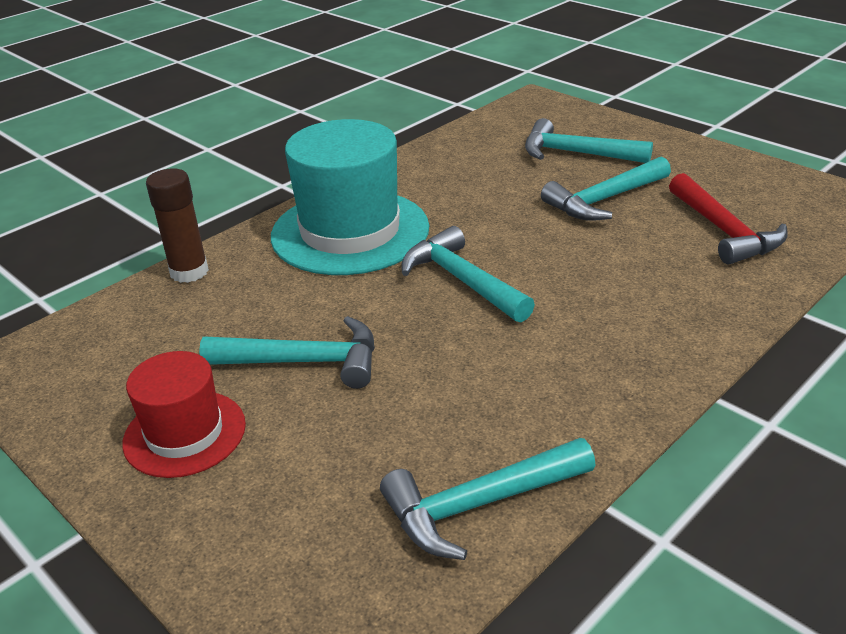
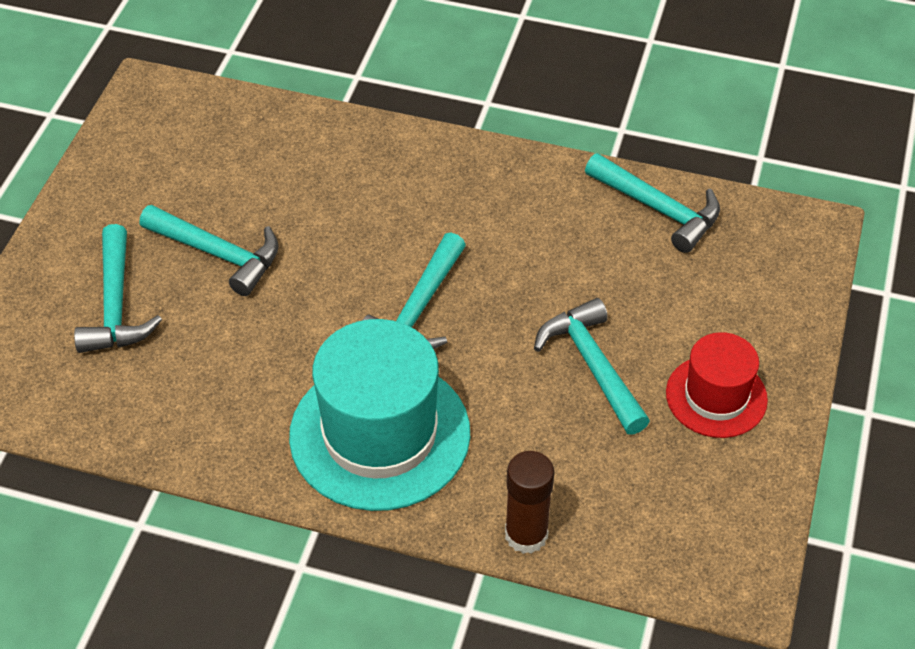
camera: 120 degrees left, 15 degrees up
red hammer [669,173,788,265] -> none

